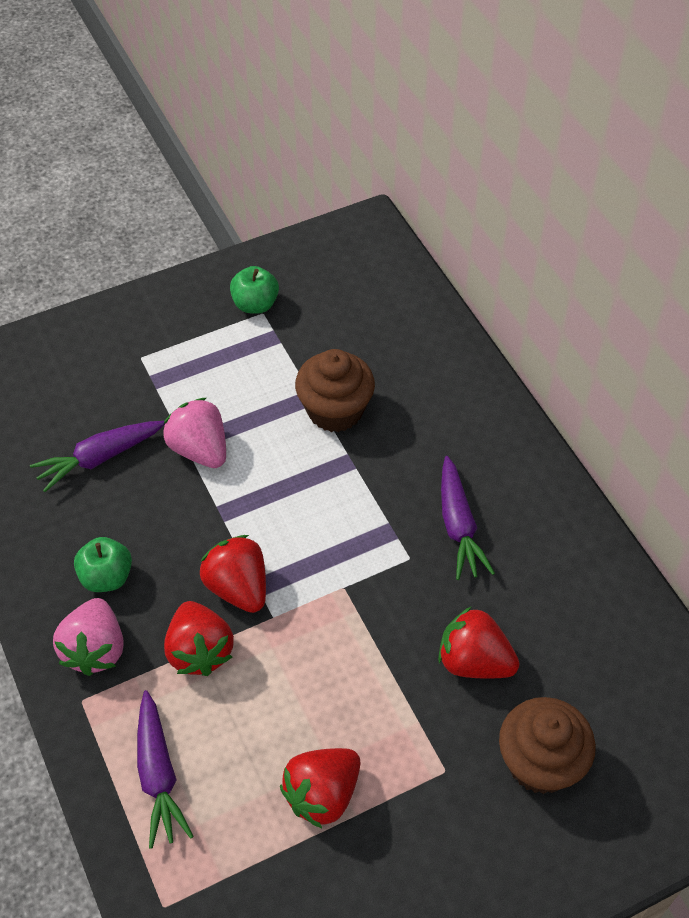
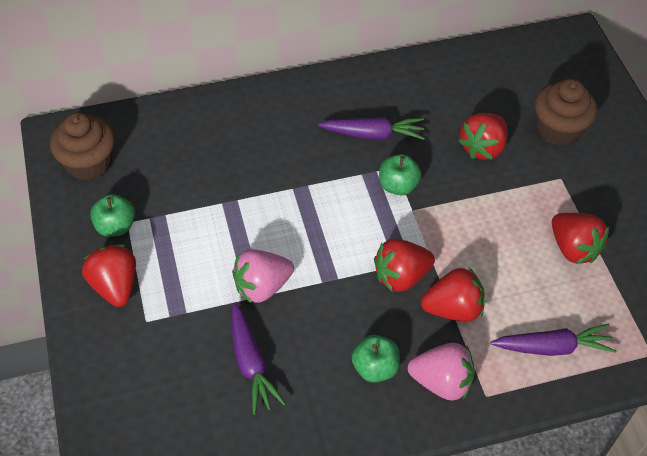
camera: 80 degrees left, 0 degrees up
brown cupcake [295,349,375,432] -> brown cupcake moved to [50,112,115,181]
none -> red strawberry [82,244,136,307]
none -> green apple [379,154,421,195]

